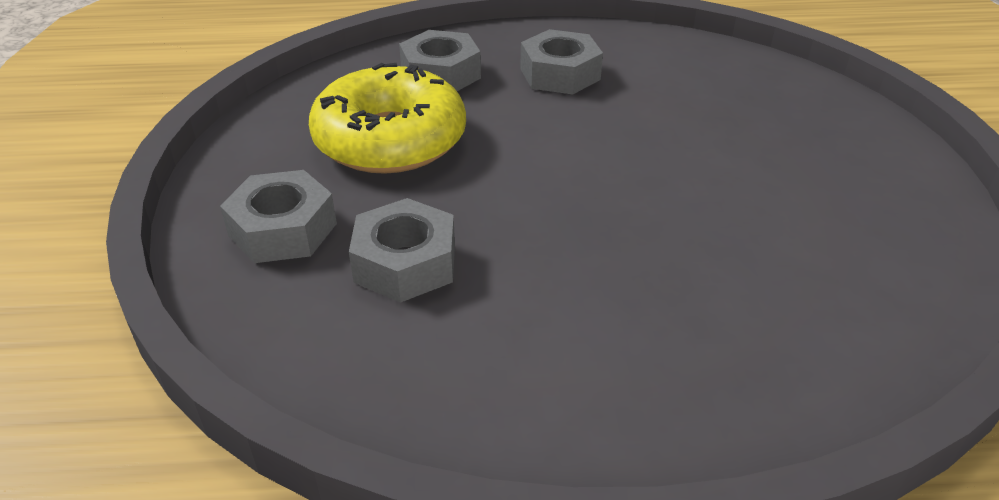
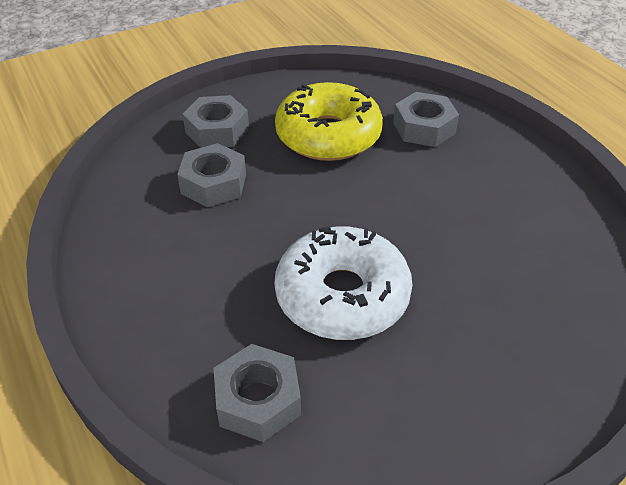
camera: 65 degrees right, 5 degrees up
grey nut [520,29,603,95] -> grey nut moved to [213,344,301,442]
none -> white donut [274,226,412,340]

